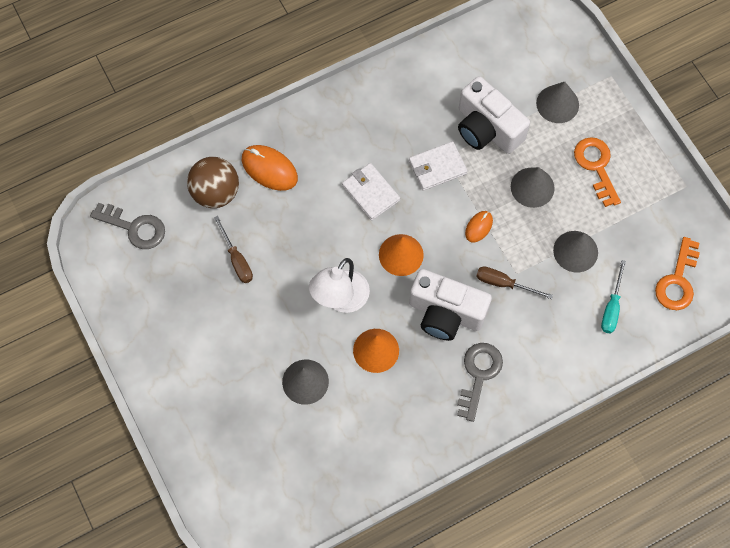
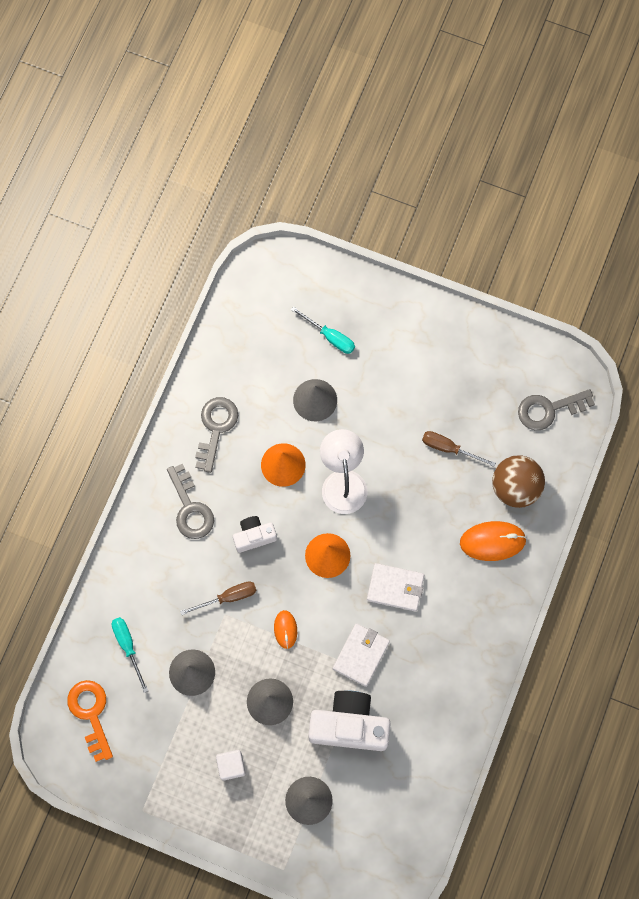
camera: 140 degrees right, 5 degrees up
white camera [409,269,492,341] -> white camera [233,516,277,553], size x0.55
orange key [574,137,621,207] -> white cube [216,750,246,781]
none -> grey key [195,397,238,473]
none -> turquoise screwdriver [291,306,355,354]

